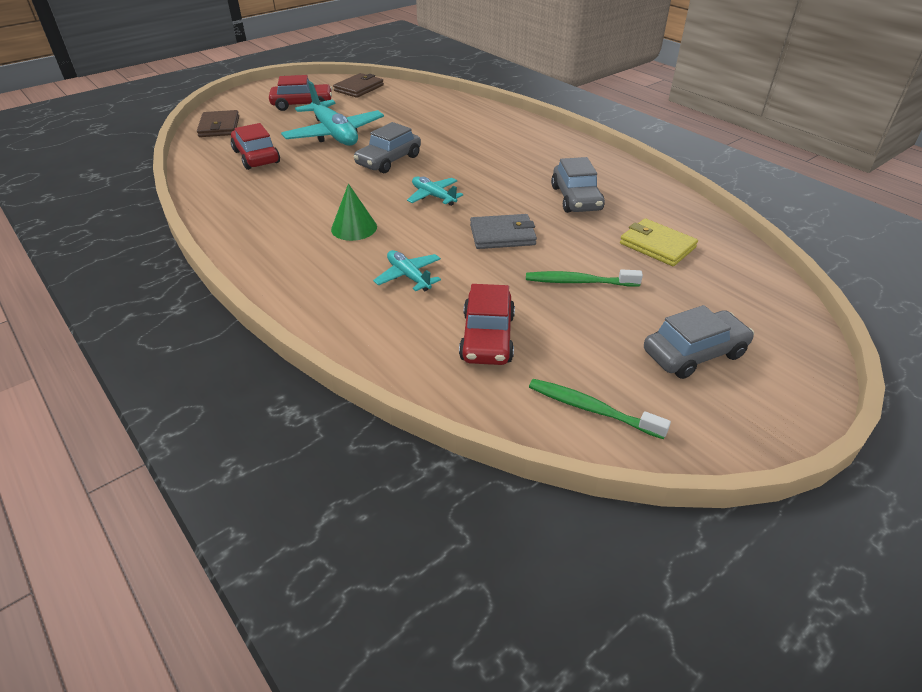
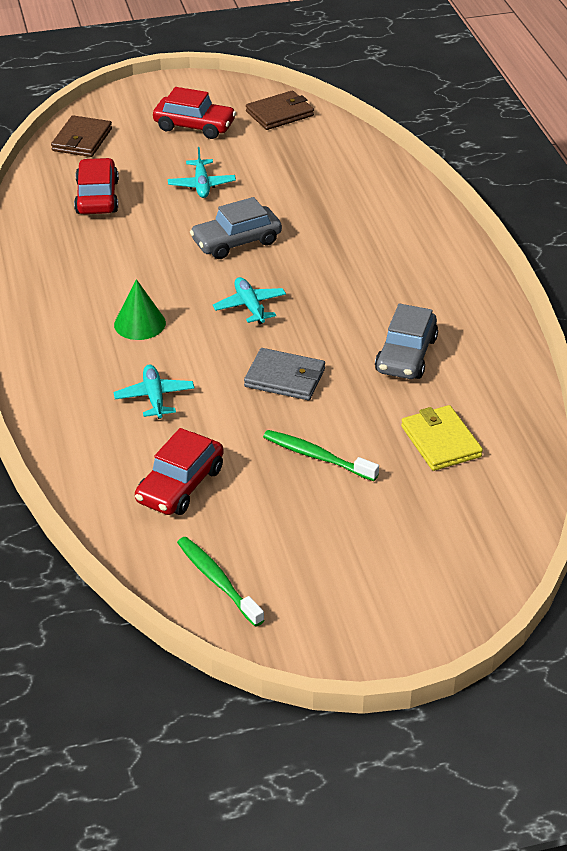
camera: 25 degrees right, 0 degrees up
turquoise plane [281,81,384,146] -> turquoise plane [168,147,236,198], size x0.51
grey car [644,305,754,379] -> none

